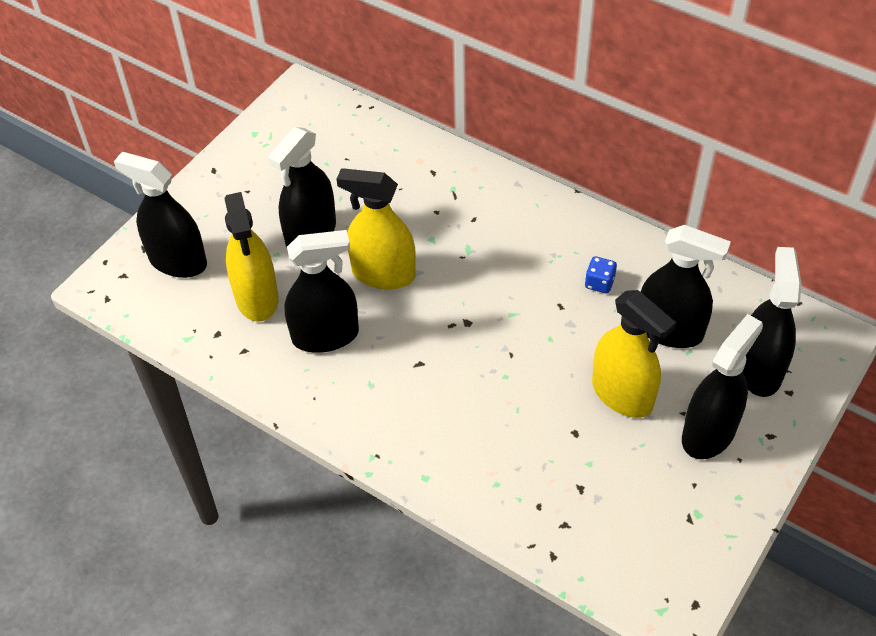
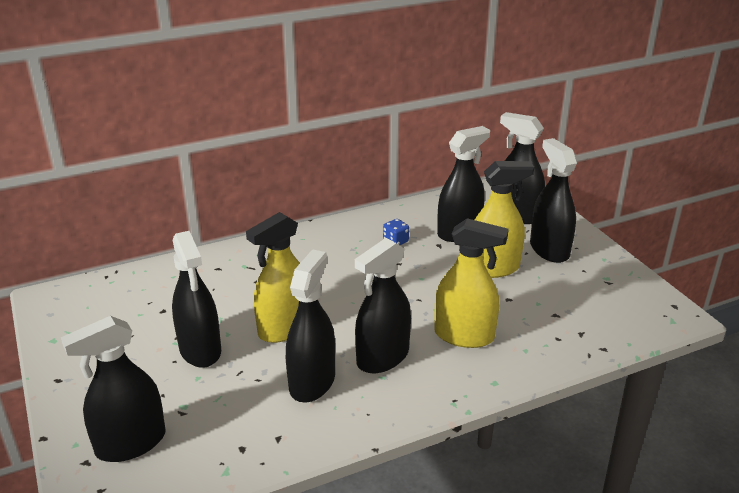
camera: 60 degrees left, 20 degrees down
yellow spray bottle [224,192,279,322] -> yellow spray bottle moved to [434,218,509,348]
none -> black spray bottle [355,238,411,373]

